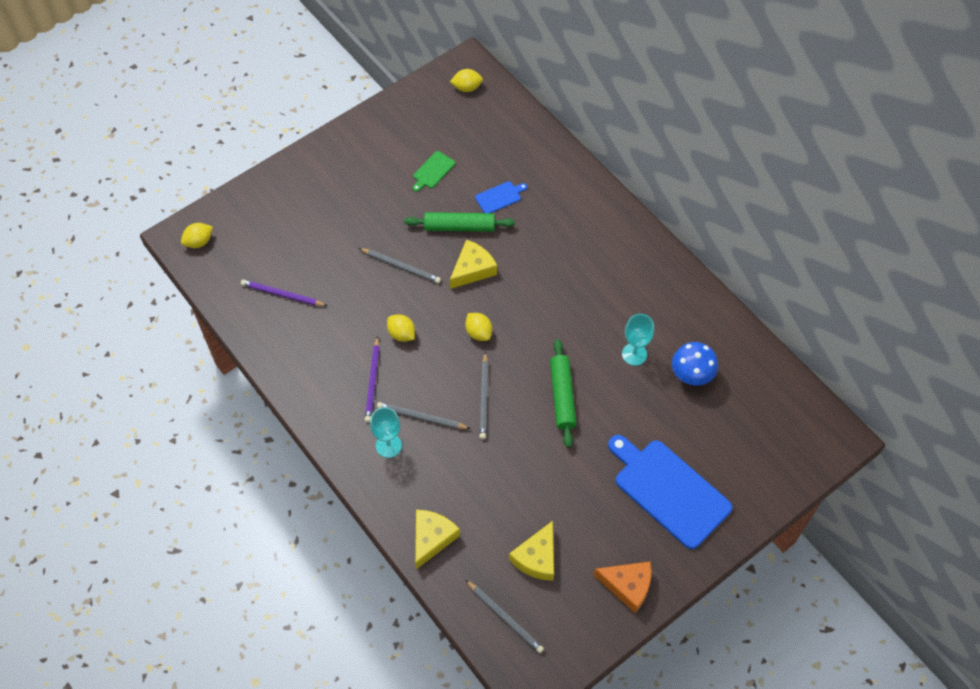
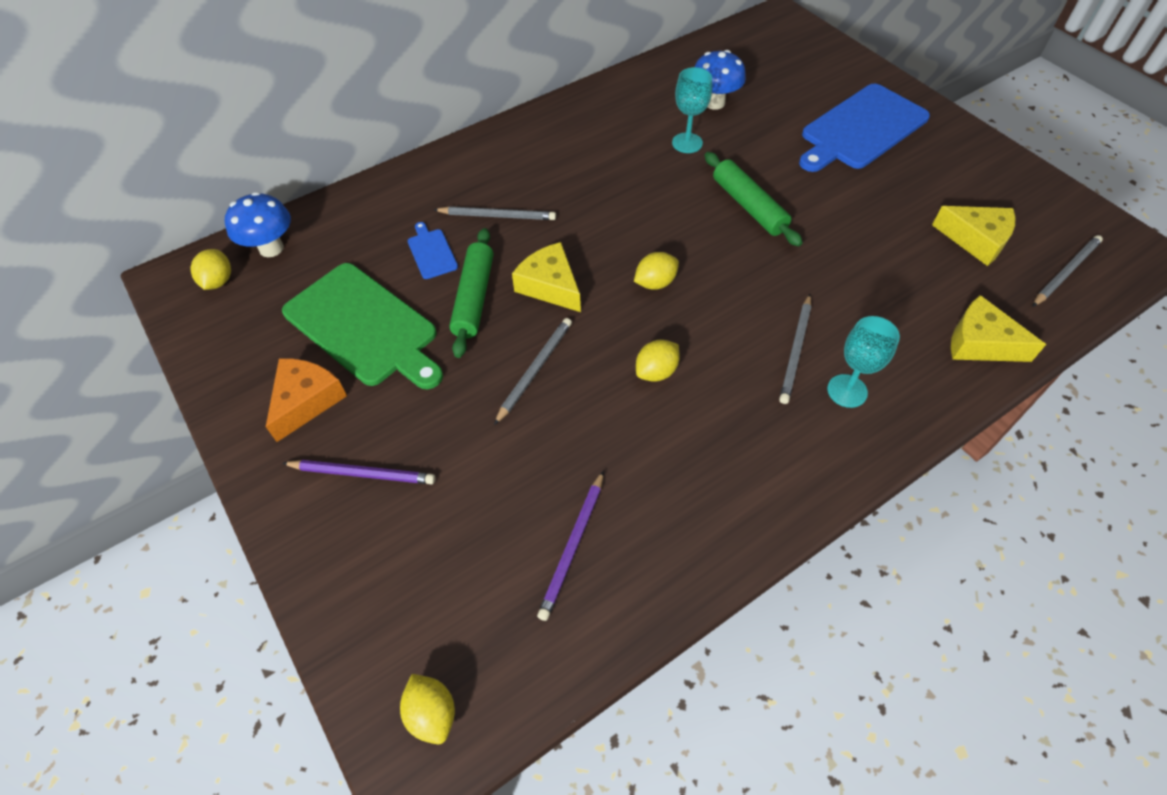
camera: 85 degrees left, 5 degrees down
purple pencil [365,336,380,423] -> purple pencil moved to [282,460,435,484]
green cutting board [413,151,455,192] -> green cutting board [282,263,443,389], size x2.29
grey pencil [479,352,488,439] -> grey pencil moved to [433,206,556,220]
green rolling pin [550,339,576,448] -> green rolling pin turned 60 degrees clockwise [705,152,803,246]
orange cheese [593,561,652,613] -> orange cheese moved to [266,358,347,442]
none -> blue mushroom [225,192,291,257]

